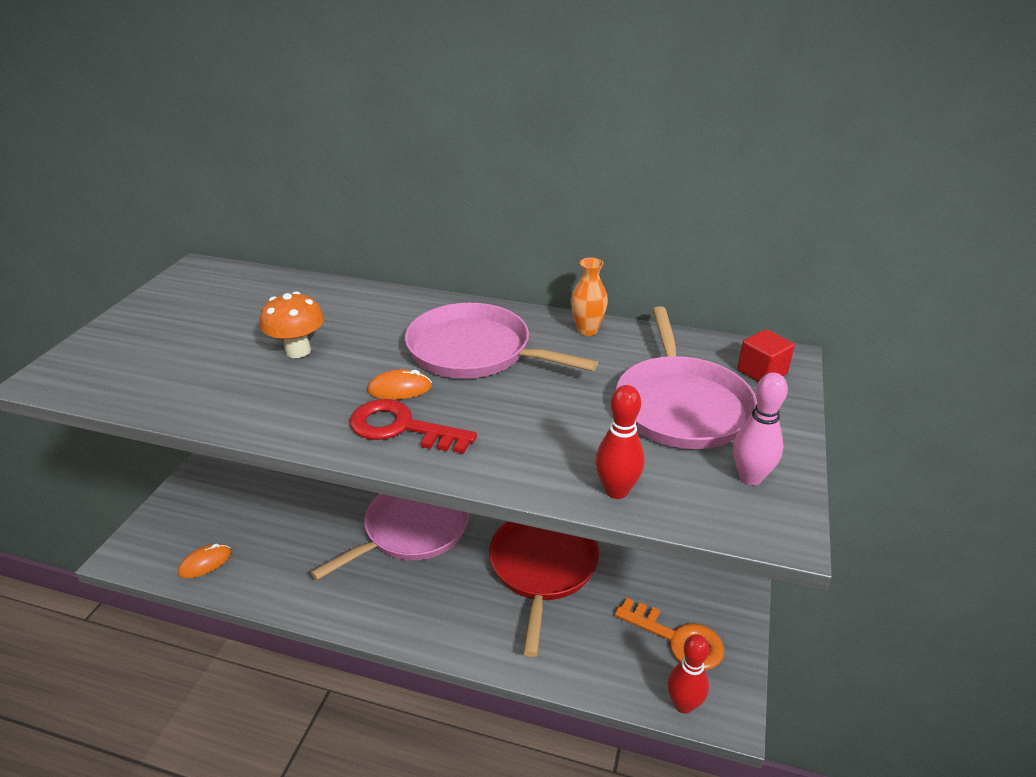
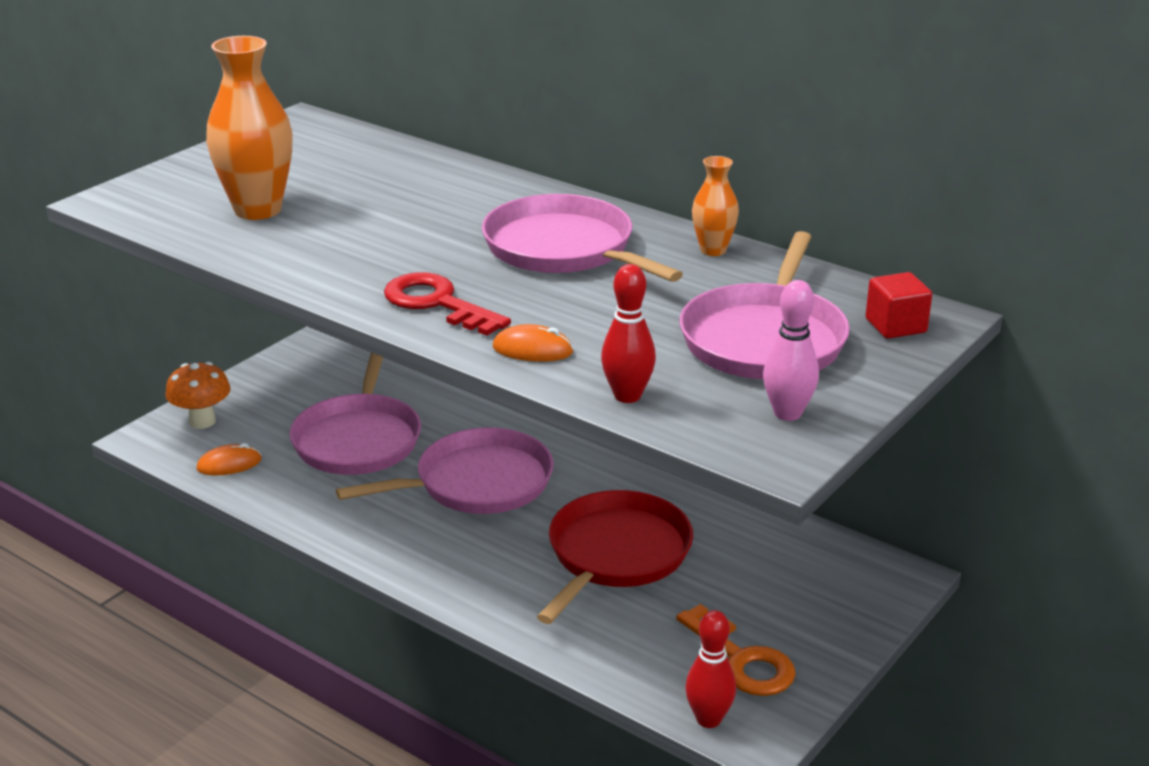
camera: 20 degrees right, 5 degrees down
orange mushroom [260,291,324,358] -> orange mushroom moved to [165,362,231,429]
orange mouse [367,369,432,400] -> orange mouse moved to [493,324,574,362]
none -> orange vase [206,36,293,220]
none -> pink pan [290,353,421,475]

